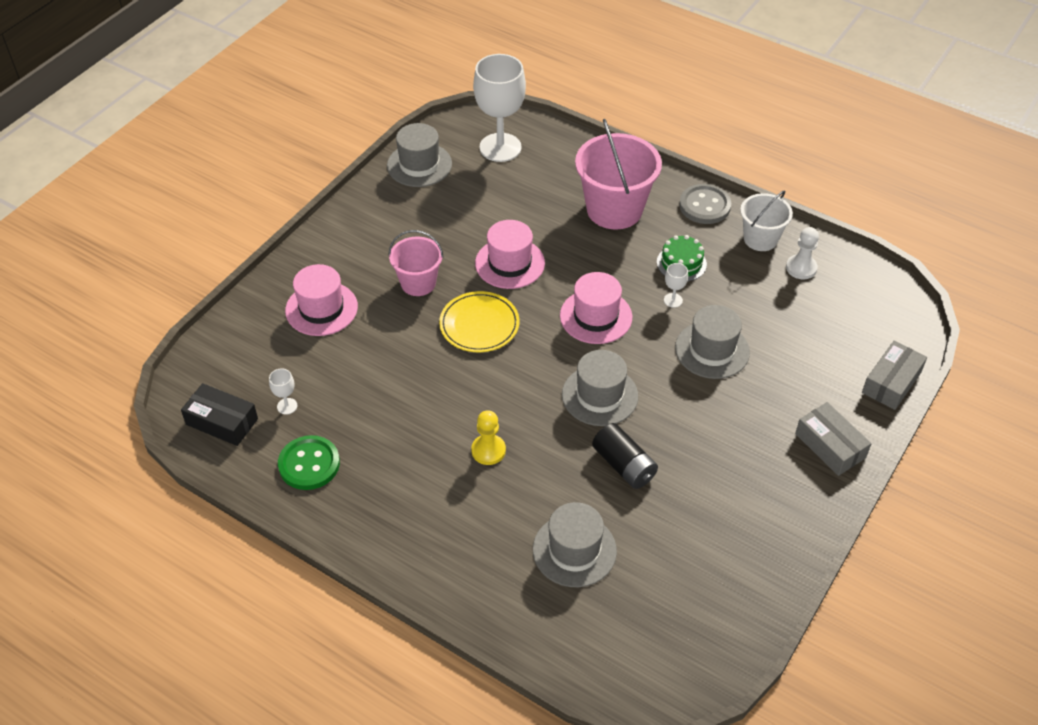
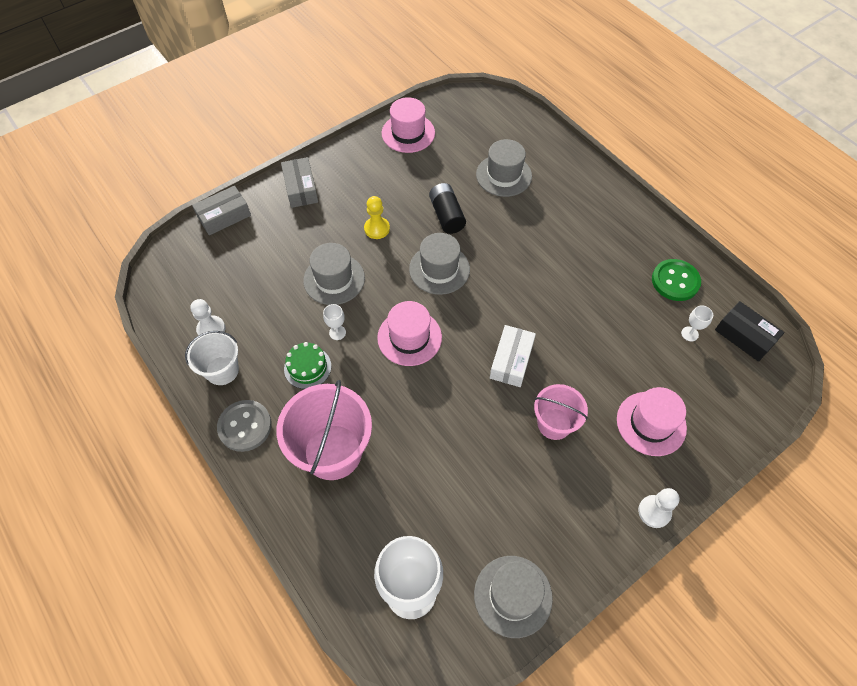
camera: 160 degrees left, 10 degrees up
yellow plate [439,291,520,352] -> white box [490,325,536,387]
yellow pawn [471,410,506,465] -> yellow pawn moved to [364,196,390,239]
pink hat [475,220,545,289] -> pink hat moved to [382,97,435,153]
none -> white pawn [638,488,680,528]

